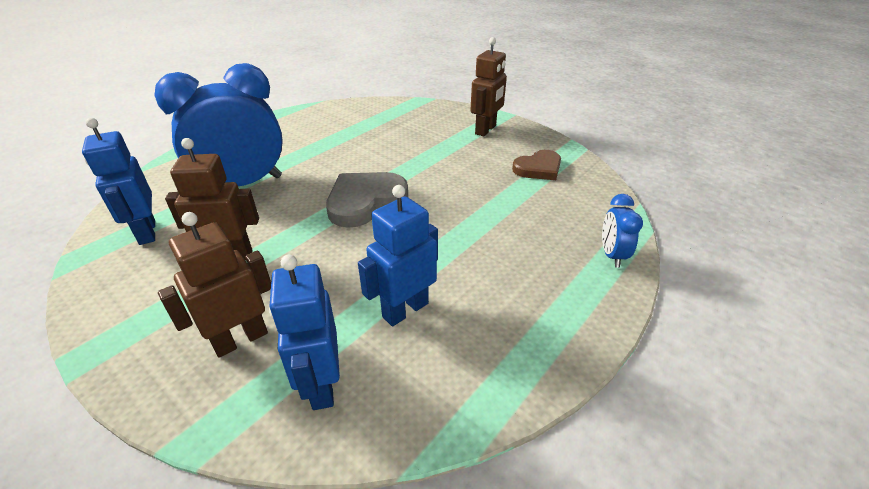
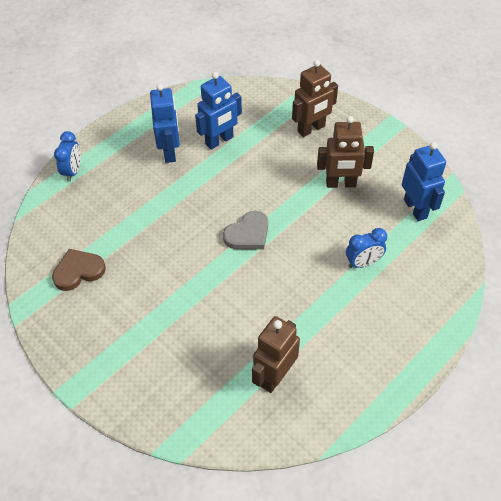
camera: 175 degrees left, 15 degrees up
blue clock [154,63,283,186] -> blue clock [346,228,387,268], size x0.44
blue robot [269,255,340,410] -> blue robot moved to [150,84,180,163]
grey heart [326,172,408,228] -> grey heart [223,211,268,250], size x0.67
brown robot [470,37,507,136] -> brown robot moved to [252,316,300,393]

